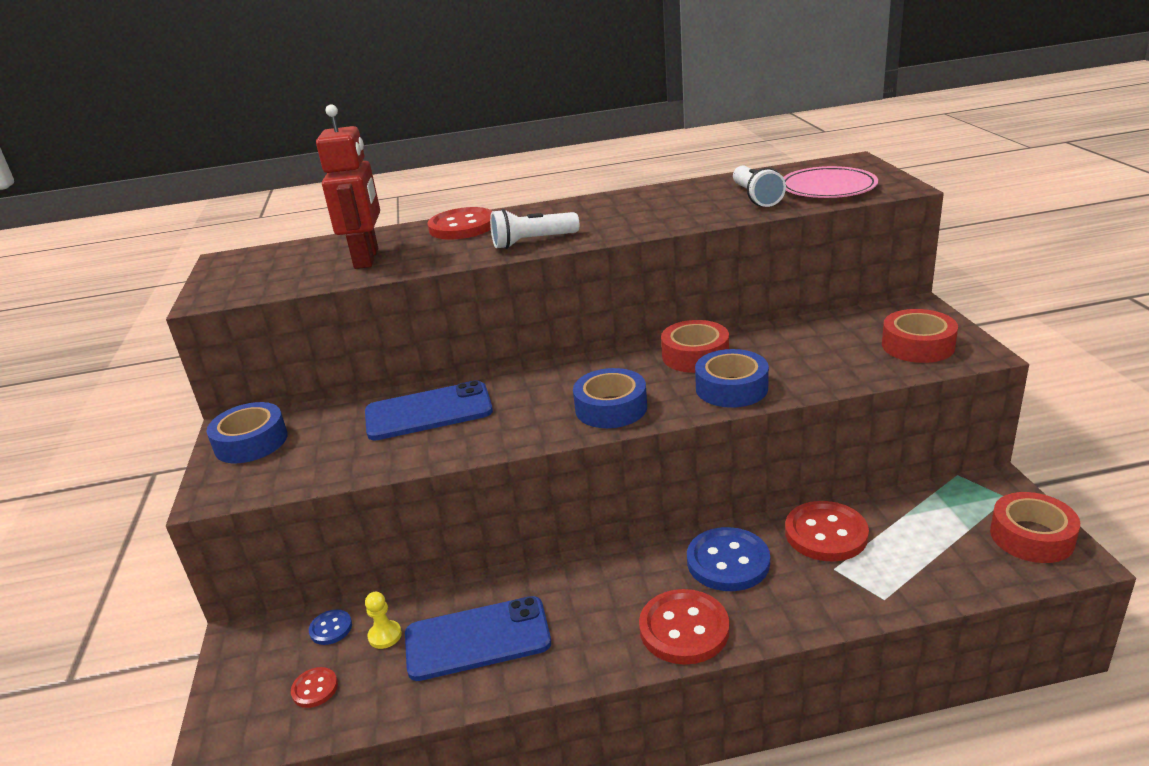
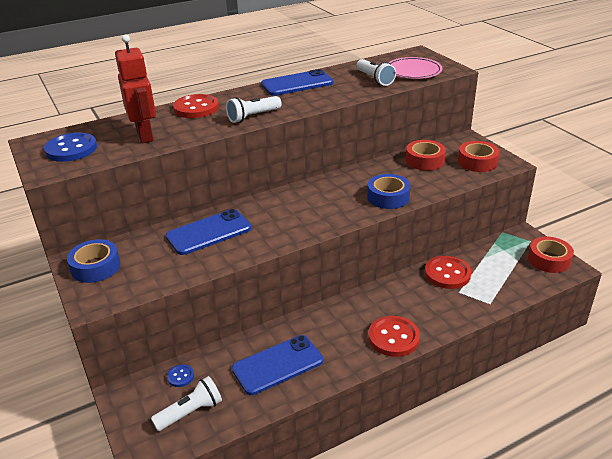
camera: 20 degrees left, 5 degrees up
red button [291,667,338,708] -> white flashlight [151,376,222,431]
yellow pawn [365,592,402,649] -> none
blue tape [573,368,647,428] -> none
red tape [661,320,729,373] -> red tape moved to [406,140,446,171]
blue button [687,527,770,591] -> blue button moved to [44,132,97,162]
none -> blue phone [261,69,334,96]

